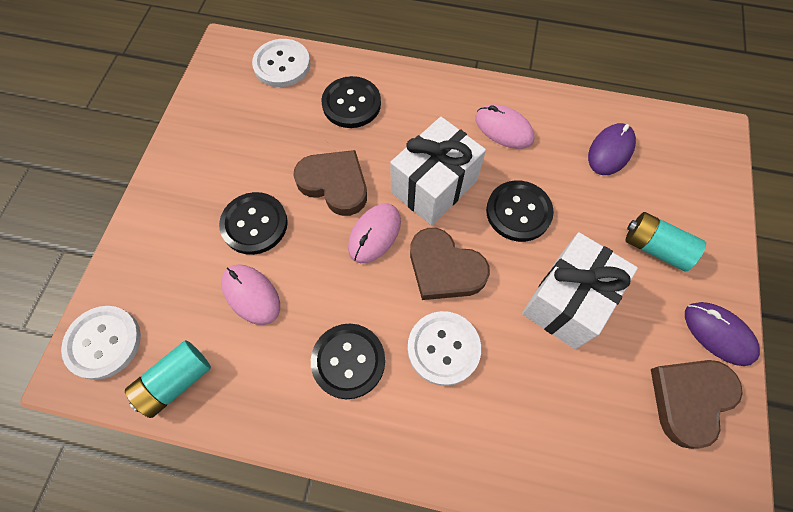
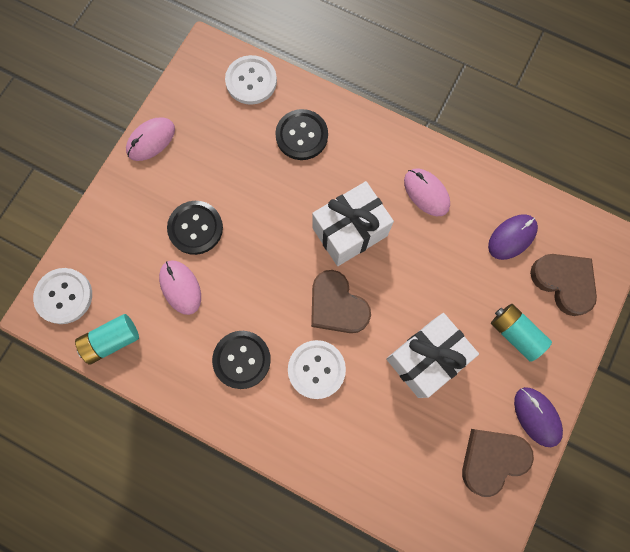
camera: 15 degrees right, 10 degrees up
brown heart [293,150,367,216] -> brown heart moved to [530,254,597,316]
pink mouse [348,204,401,263] -> pink mouse moved to [126,117,175,161]
black button [486,181,554,242] -> none

